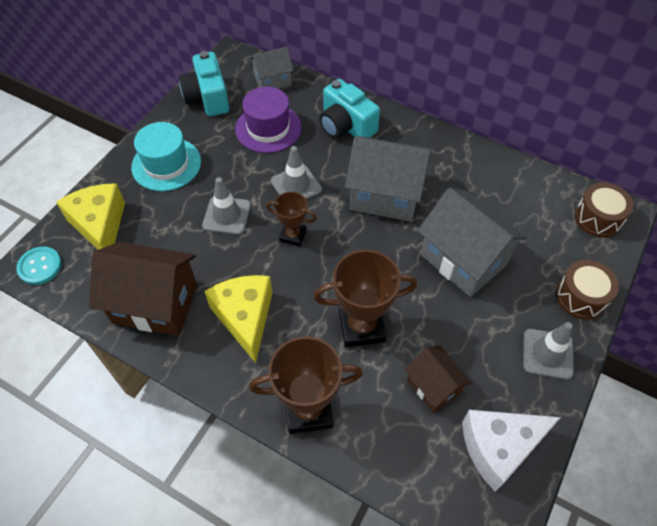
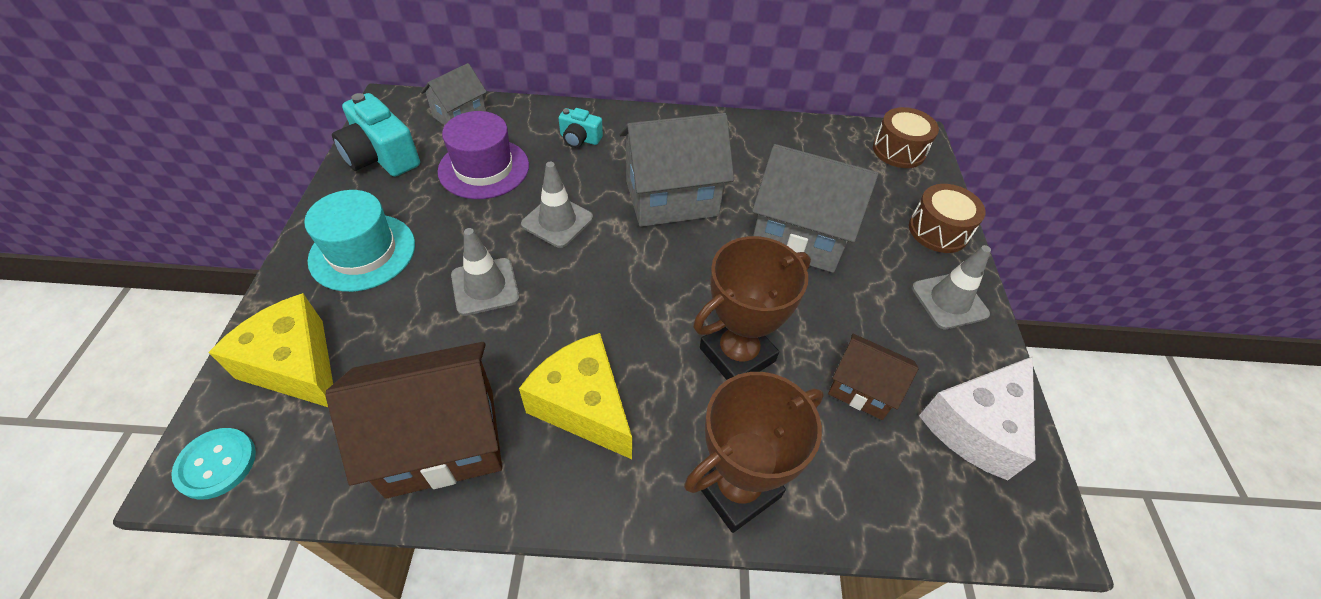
camera: 30 degrees left, 5 degrees down
brown trophy [266,192,317,247] -> none
turquoise camera [319,79,380,139] -> turquoise camera [559,108,603,148], size x0.55

